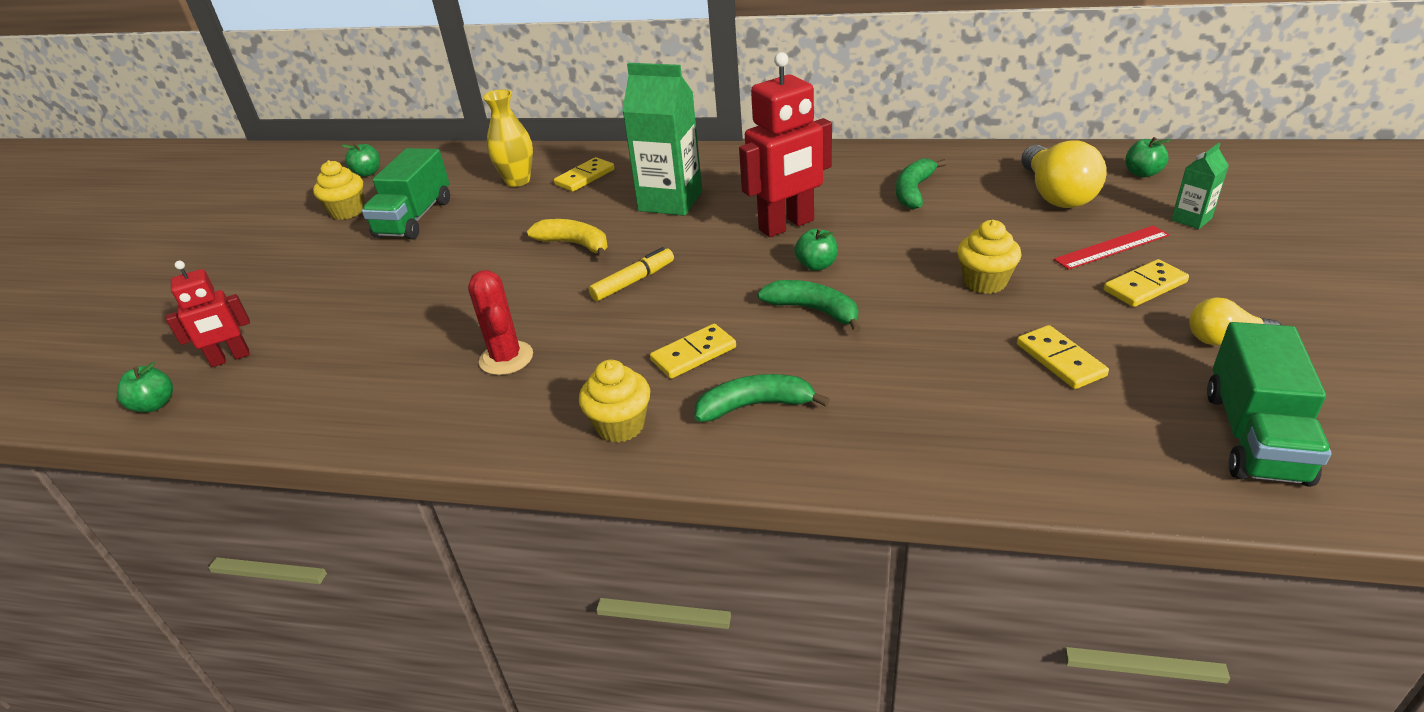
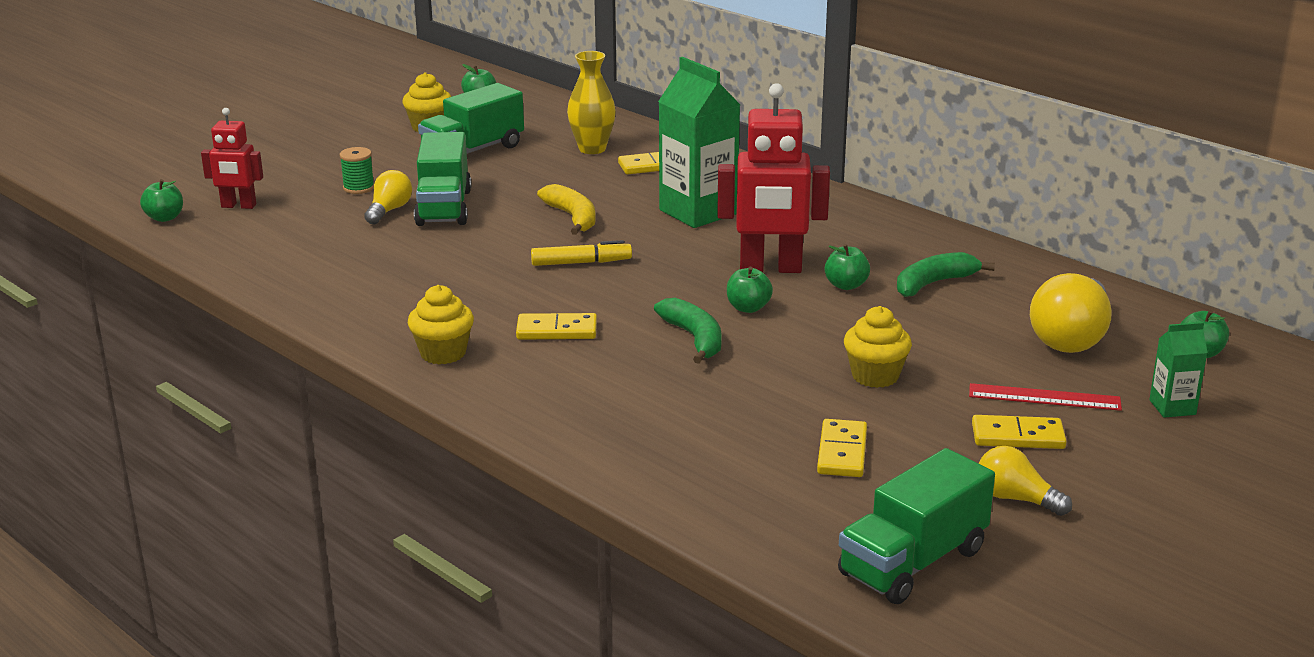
camera: 30 degrees right, 10 degrees down
red cactus [468,270,533,375] -> none
green banana [695,374,830,422] -> none
none -> green spool [339,147,374,194]
none -> yellow light bulb [364,170,412,224]
none -> green truck [414,132,471,226]
none -> green apple [825,244,870,290]

